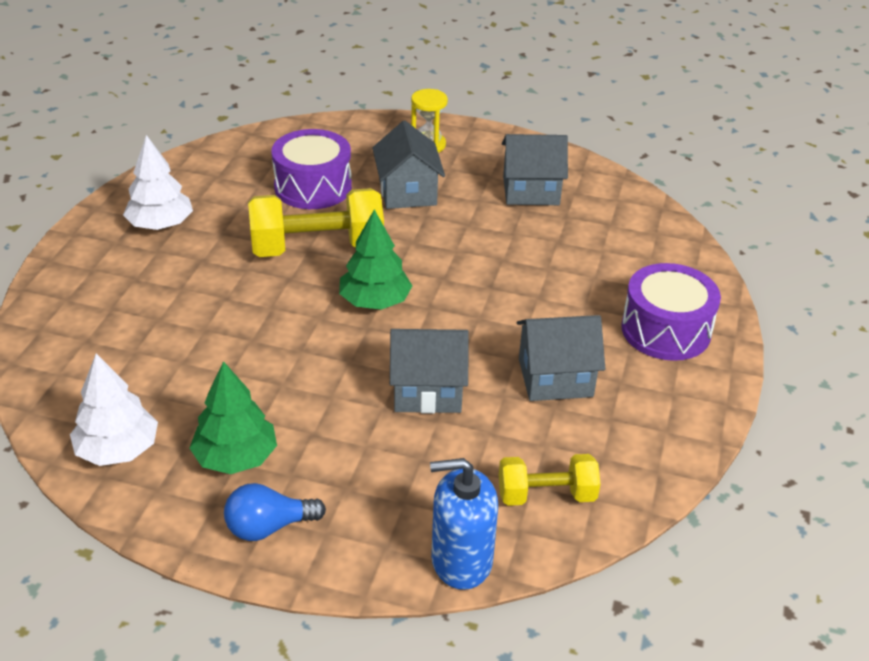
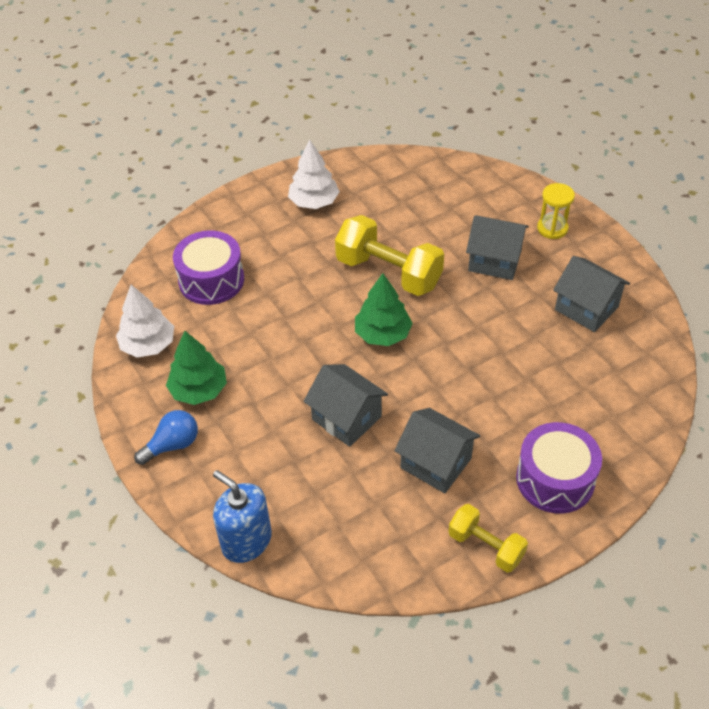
camera: 45 degrees right, 10 degrees up
blue light bulb [224,483,326,541] -> blue light bulb turned 120 degrees clockwise [134,410,198,465]
purple drum [271,129,352,209] -> purple drum moved to [173,230,244,305]
grey house [372,121,445,209] -> grey house turned 75 degrees clockwise [466,215,529,280]
yellow dumbbell [499,454,600,506] -> yellow dumbbell moved to [448,504,528,572]

